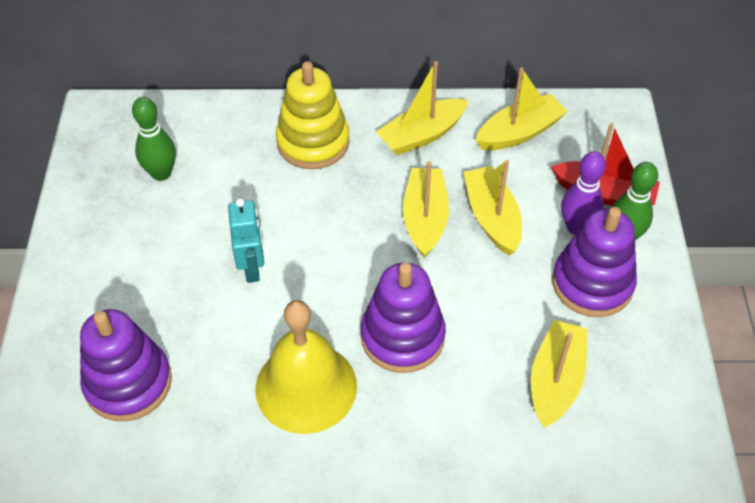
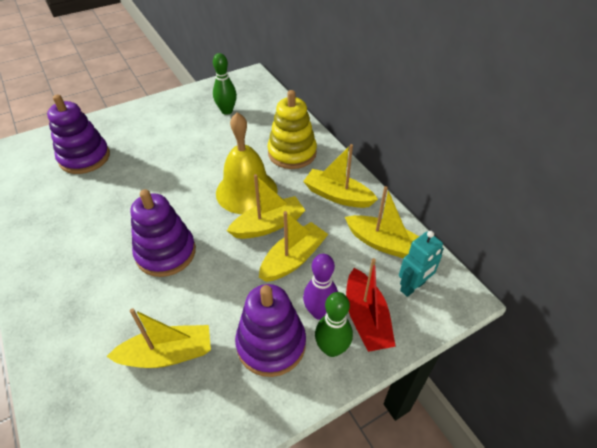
camera: 60 degrees right, 5 degrees down
turquoise robot [228,198,264,283] -> turquoise robot moved to [399,231,444,297]
yellow bell [255,300,357,434] -> yellow bell moved to [216,112,278,214]

